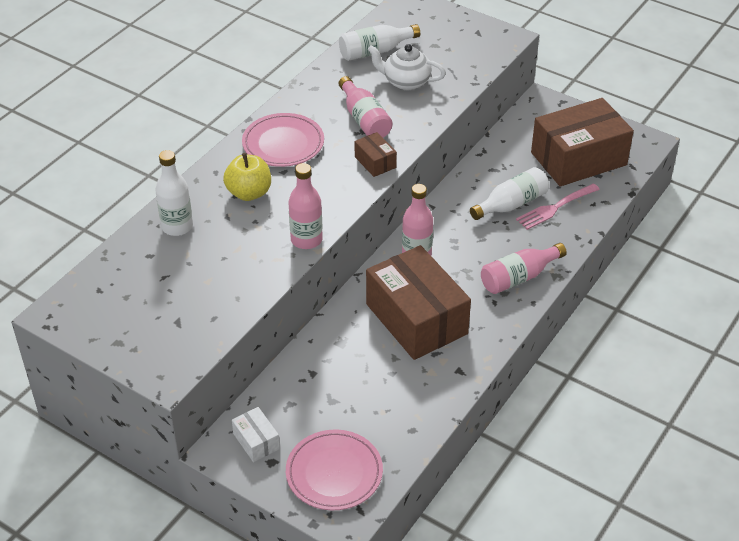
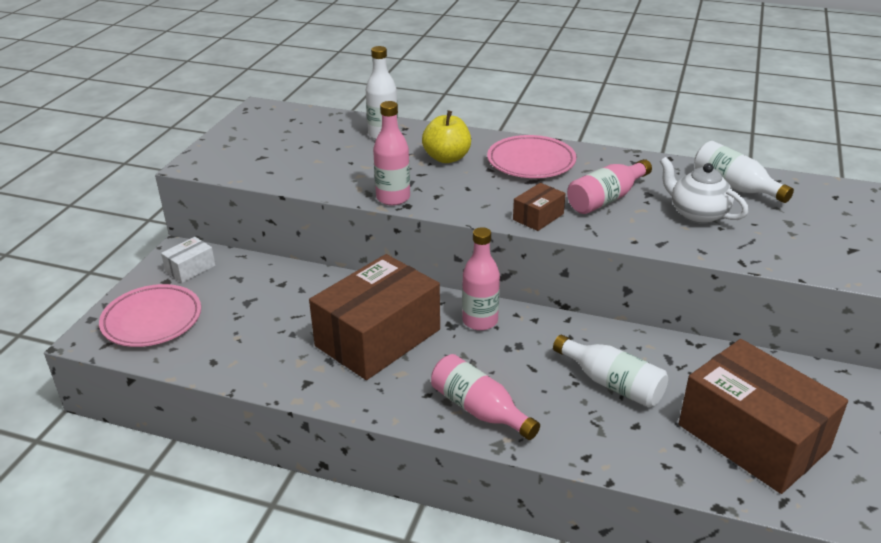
camera: 75 degrees right, 10 degrees down
white teapot [367,44,446,90] -> white teapot turned 45 degrees counterclockwise [660,157,748,224]
pink fork [516,183,600,230] -> none

